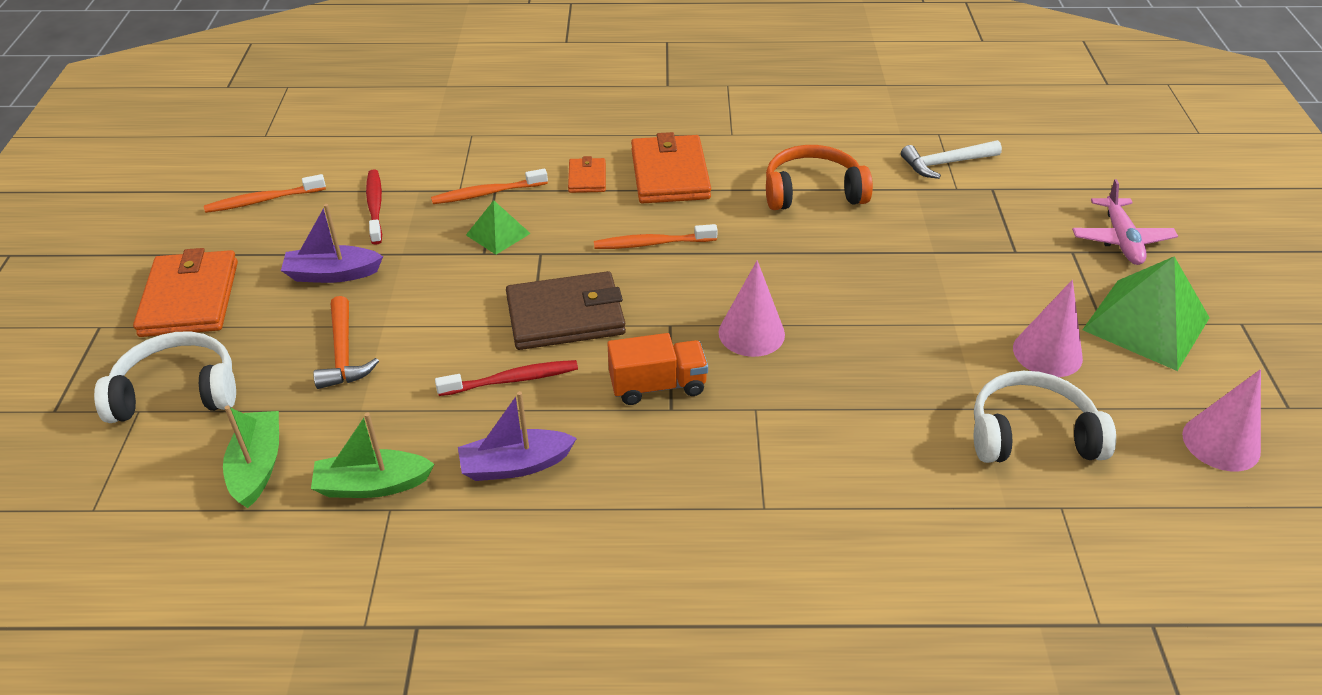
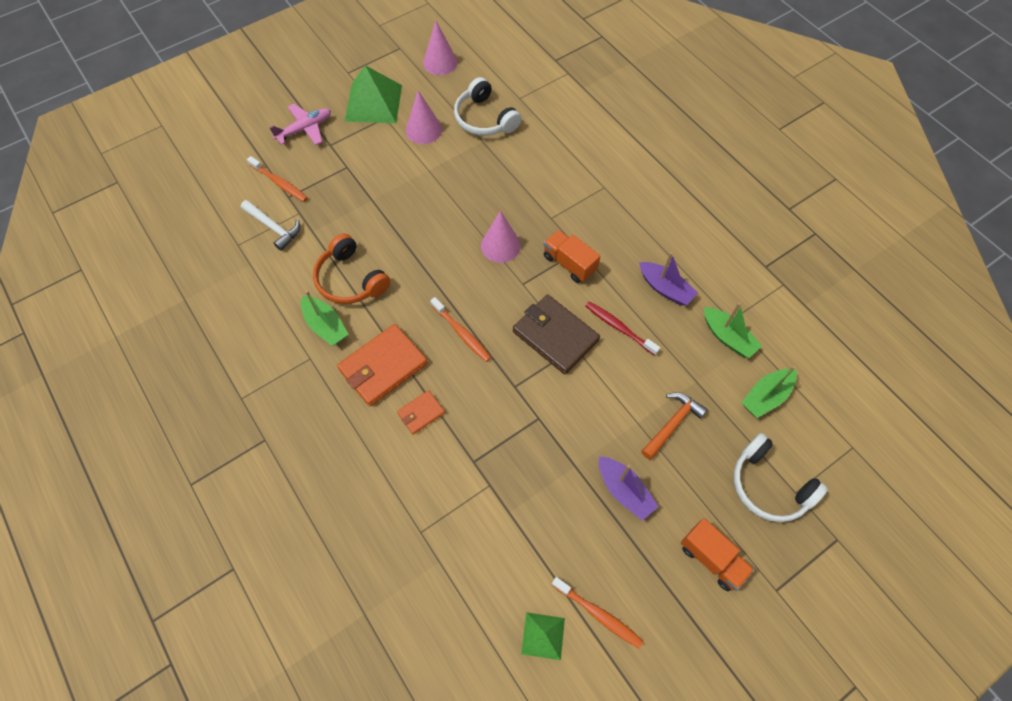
camera: 125 degrees left, 20 degrees up
orange wallet [133,248,238,337] -> orange truck [681,518,754,591]
red toothbrush [366,169,382,245] -> none
orange toothbrush [431,169,548,204] -> orange toothbrush moved to [247,156,308,202]
green pyramid [466,200,531,255] -> green pyramid moved to [521,612,565,660]
none -> green boat [301,290,348,346]

